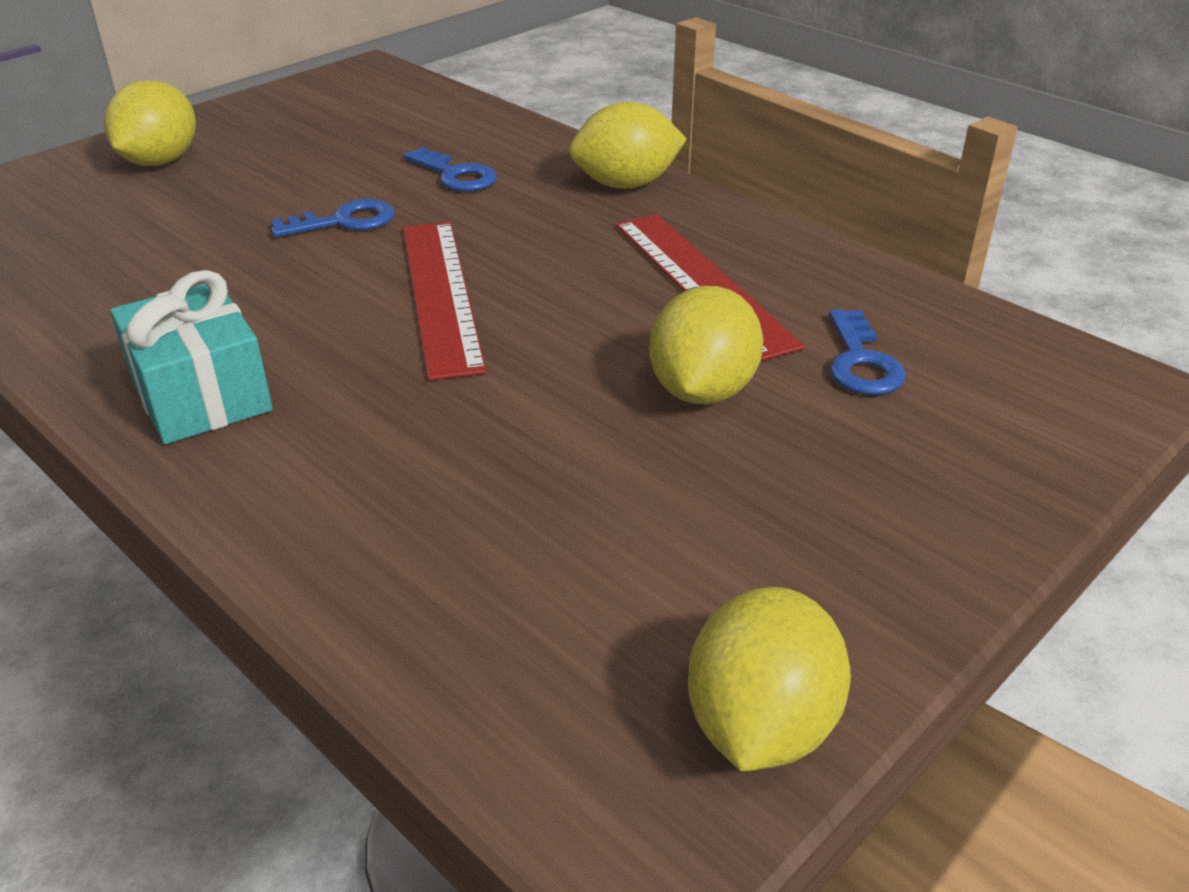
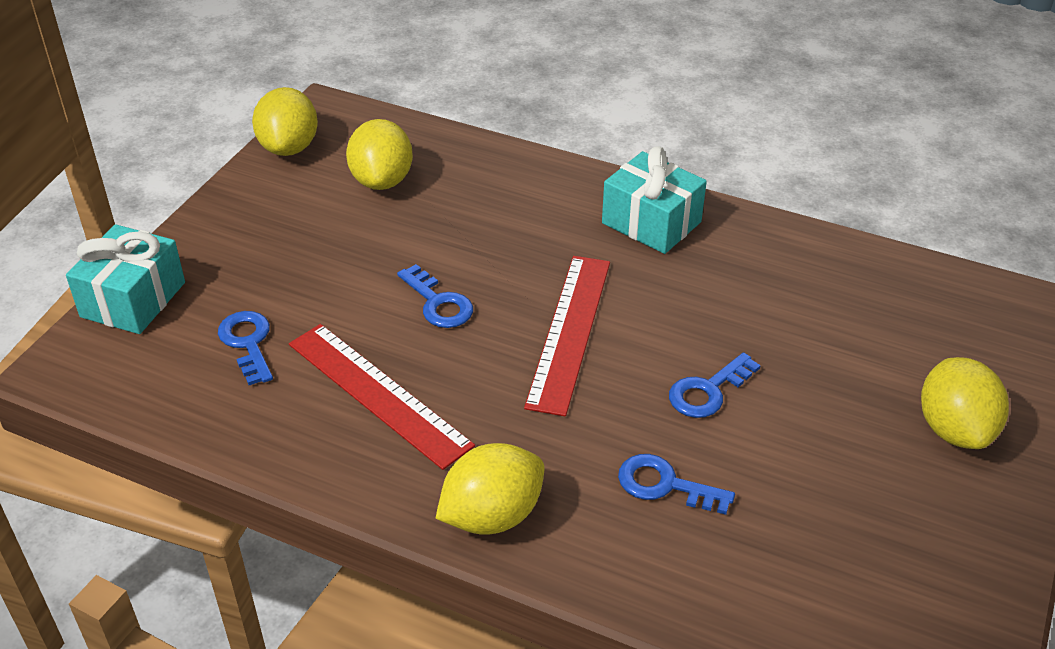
camera: 160 degrees right, 5 degrees up
red ruler [403,222,486,381] -> red ruler turned 45 degrees clockwise [524,256,610,417]
yellow lemon [649,286,763,404] -> yellow lemon moved to [346,119,413,190]
none -> turquoise gift [66,224,185,334]
none -> blue key [397,264,473,328]

